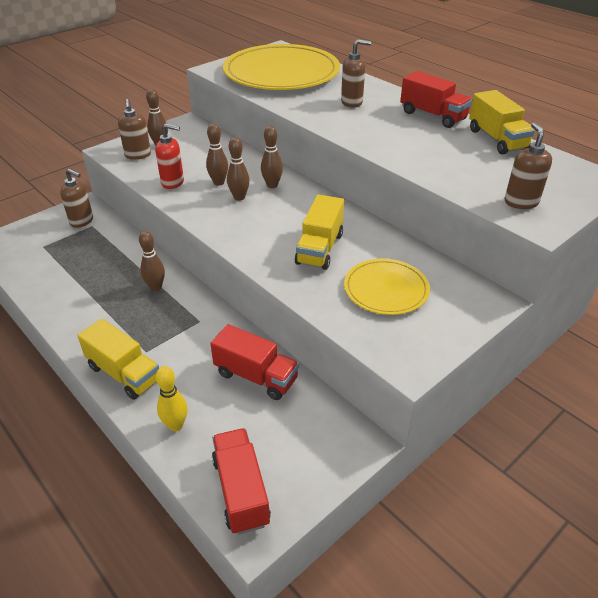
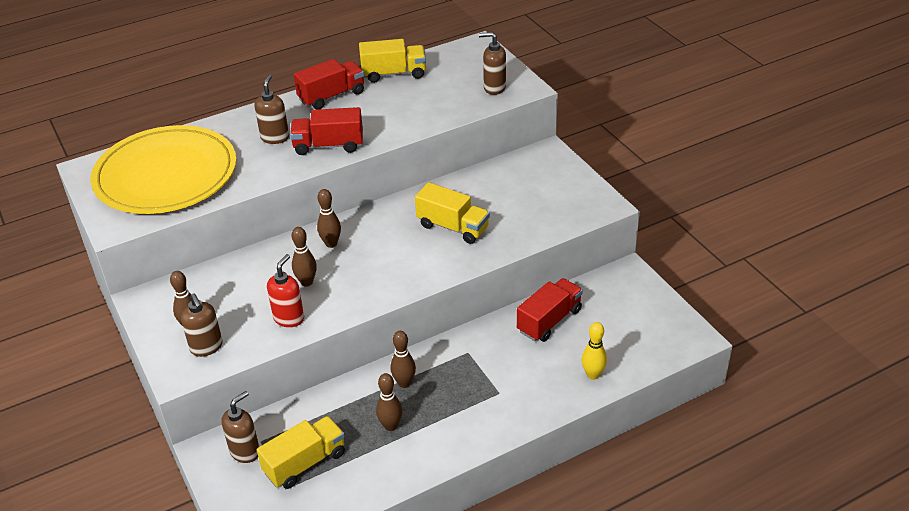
camera: 75 degrees left, 0 degrees up
yellow truck [77,319,159,400] -> yellow truck moved to [257,416,345,489]
brown soap dispenser [118,99,151,160] -> brown soap dispenser turned 60 degrees clockwise [181,294,223,357]
red truck [212,428,271,535] -> red truck moved to [290,107,363,155]
brown bowling pin [227,137,249,201] -> brown bowling pin moved to [376,373,402,431]
yellow plate [344,259,430,315] -> none

